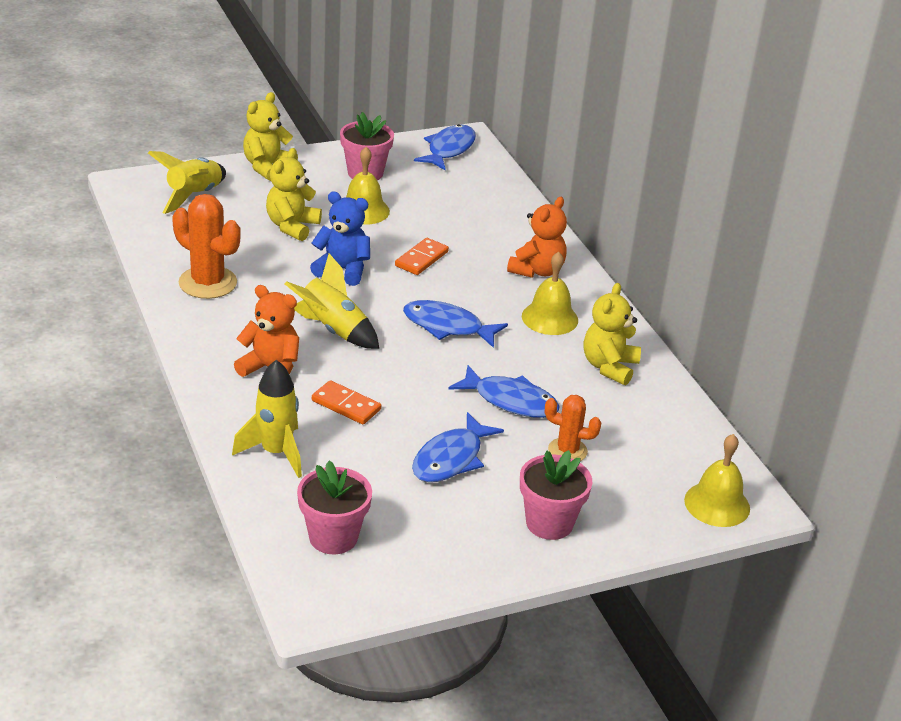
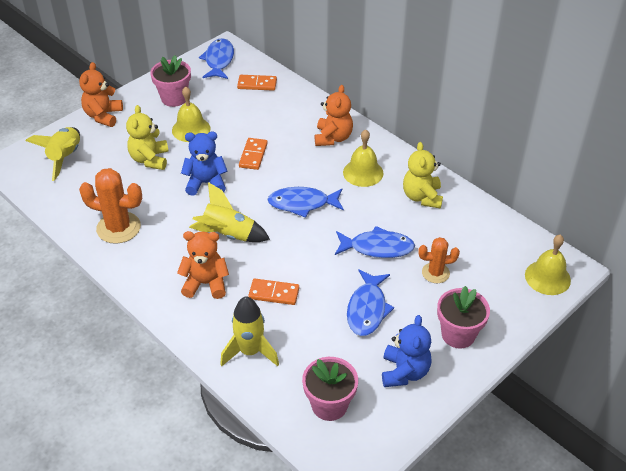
camera: 20 degrees left, 10 degrees up
yellow teddy bear [243,92,298,181] -> orange teddy bear [79,62,123,127]
none -> orange domino [237,75,277,91]
none -> blue teddy bear [382,315,432,387]

